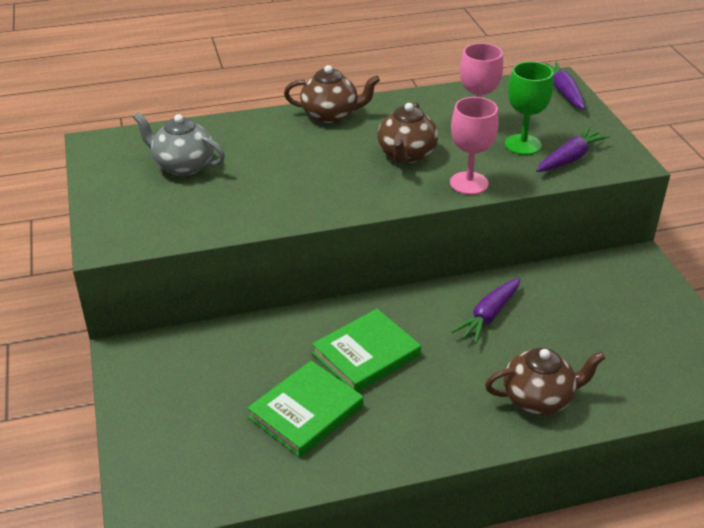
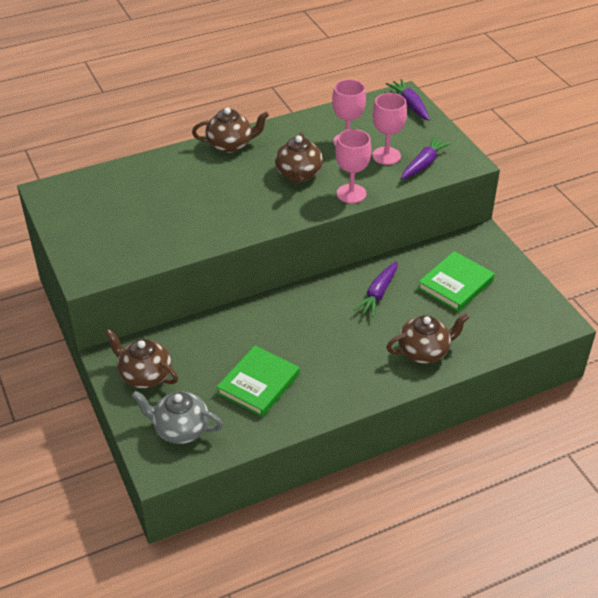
camera: 10 degrees left, 5 degrees up
grey teapot [133,112,225,176] -> grey teapot moved to [132,391,223,444]
green book [312,309,421,392] -> green book moved to [418,251,495,312]
green goblet [505,62,554,155] -> pink goblet [372,93,407,165]
none -> brown teapot [105,329,178,389]

